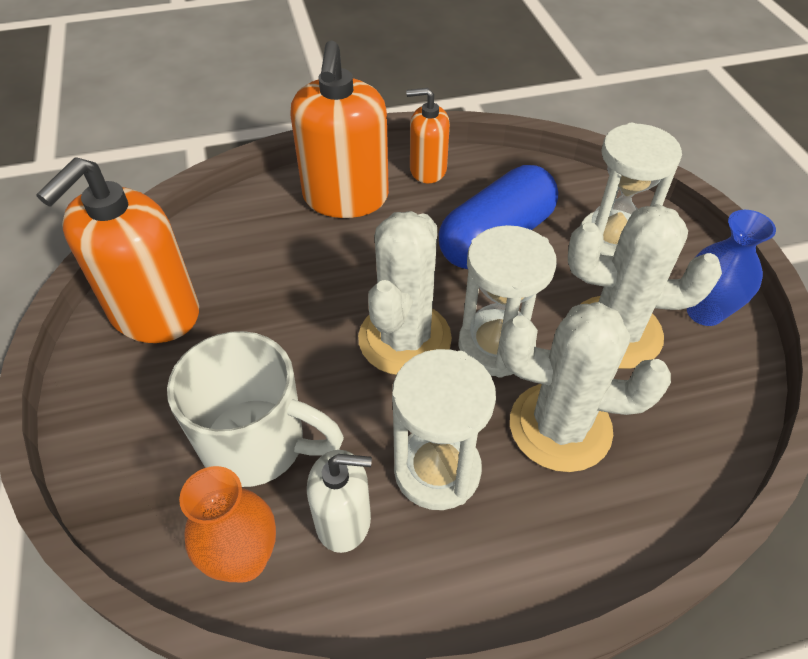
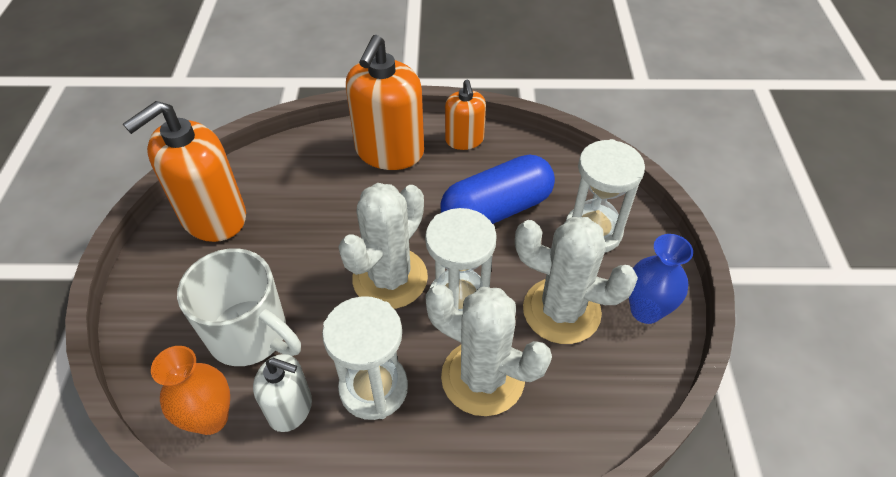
camera: 15 degrees right, 0 degrees up
orange soap dispenser [406,88,450,183] -> orange soap dispenser turned 120 degrees counterclockwise [445,80,486,150]

